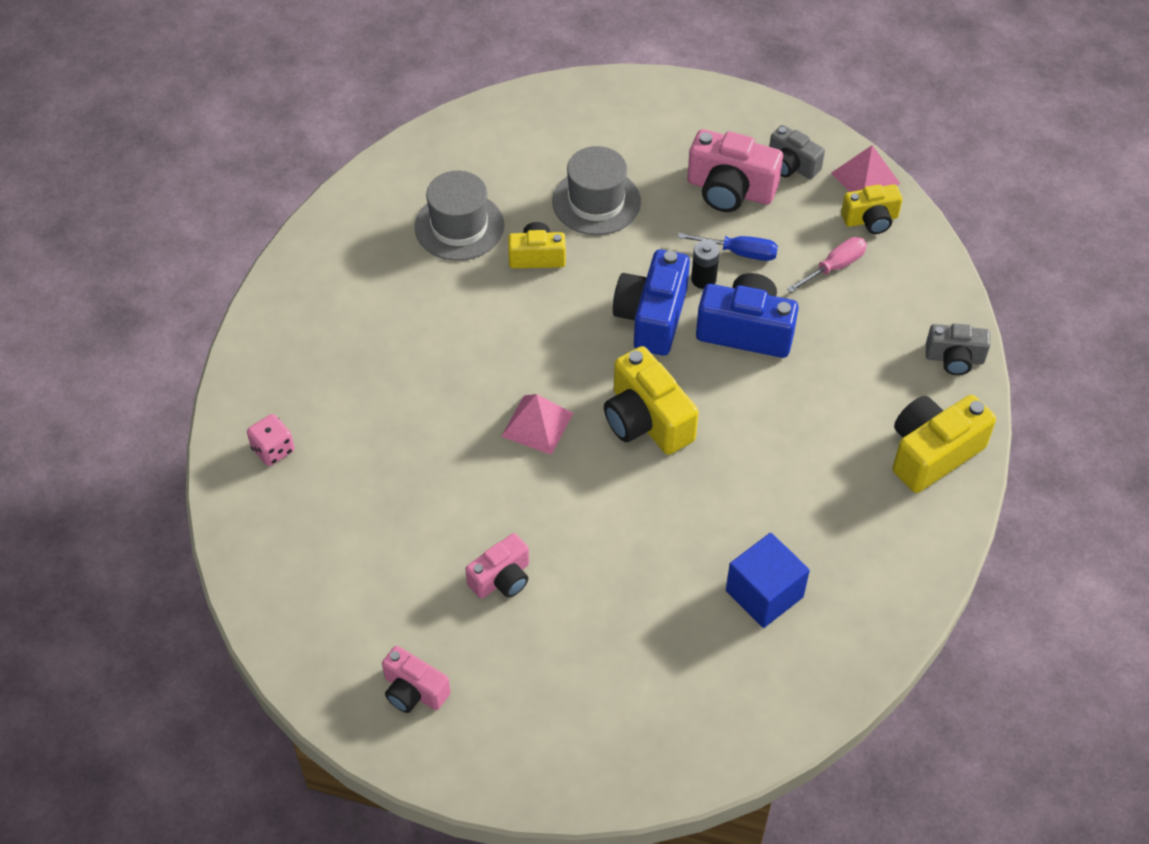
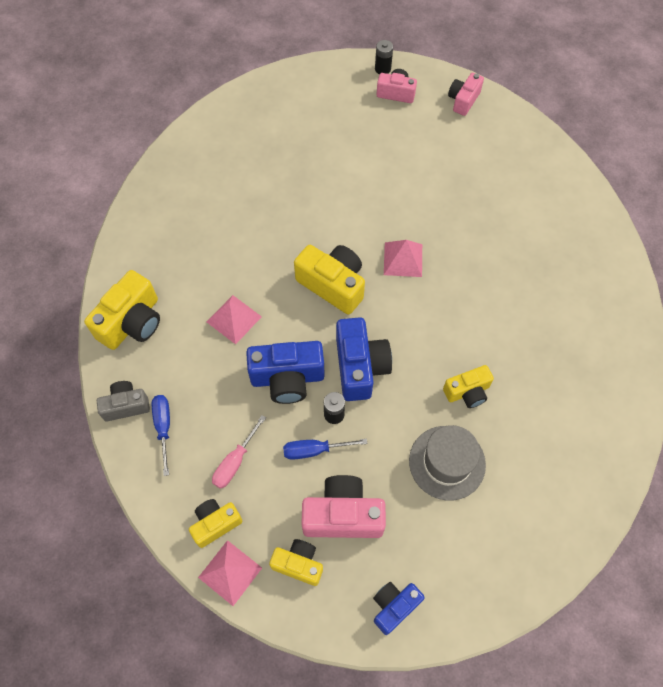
camera: 160 degrees right, 10 degrees up
pink dice [247,414,295,466] -> none
grey hat [415,171,504,261] -> none
pink camera [465,533,529,599] -> pink camera moved to [448,73,484,116]
blue cube [726,533,810,628] -> none
grey camera [769,125,825,179] -> yellow camera [269,539,323,586]
none -> blue screwdriver [152,395,170,476]
none -> pink pyramid [207,295,262,345]
none -> blue camera [373,582,425,635]
none -> black battery [375,40,393,74]

